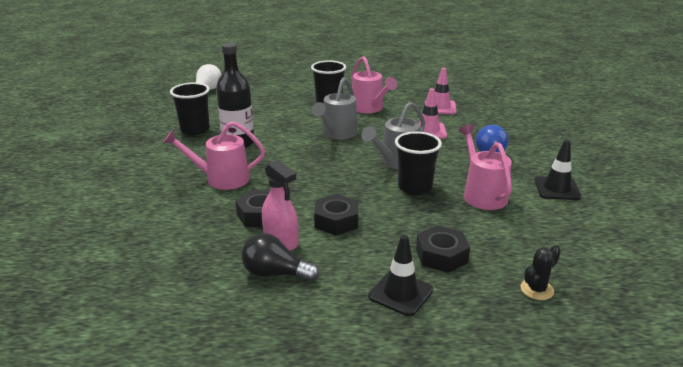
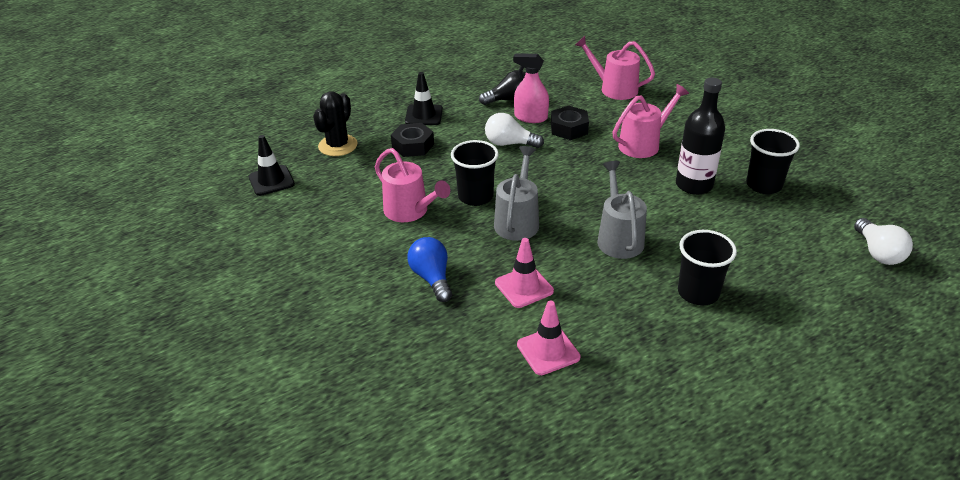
camera: 150 degrees right, 10 degrees up
black nut [314,194,358,235] -> white light bulb [485,113,544,148]
pink watering can [351,56,397,113] -> pink watering can moved to [575,36,655,100]
black cactus [521,245,561,300] -> black cactus [313,91,358,156], size x1.66
black traffic cone [534,140,582,200] -> black traffic cone moved to [249,135,295,196]

